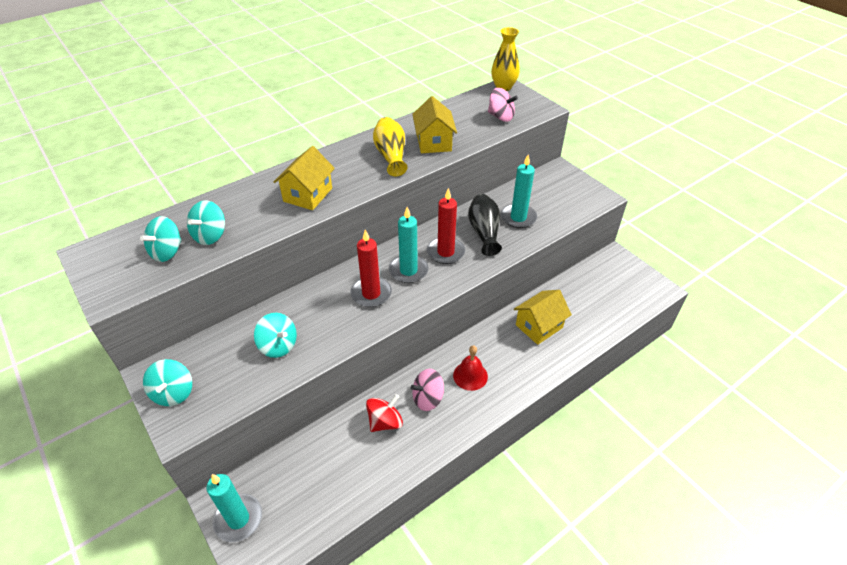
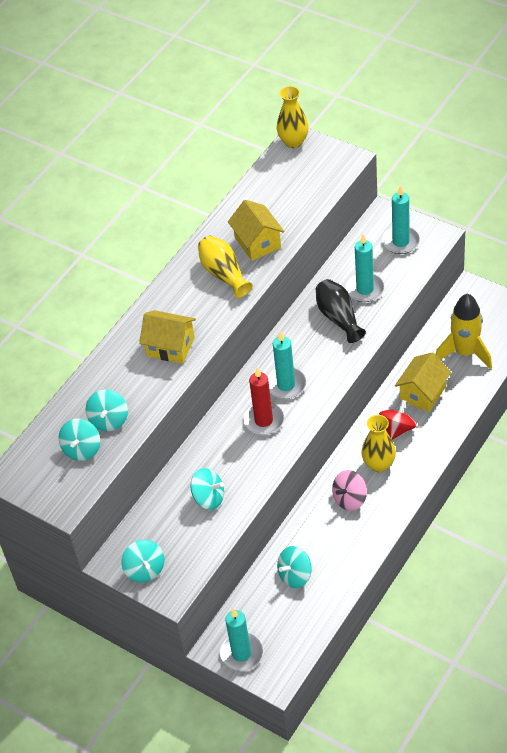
camera: 15 degrees left, 5 degrees up
yellow house [274,146,335,210] -> yellow house turned 75 degrees counterclockwise [139,310,196,364]
red spinning top [366,394,403,432] -> red spinning top moved to [379,400,417,440]
red candle [427,188,465,264] -> none
red bell [453,345,488,391] -> yellow vase [361,415,396,472]
pink spinning top [488,88,518,122] -> none
none -> turquoise spinning top [277,546,312,588]
none -> turquoise candle [382,186,420,254]
none -> yellow rocket [436,293,492,370]

